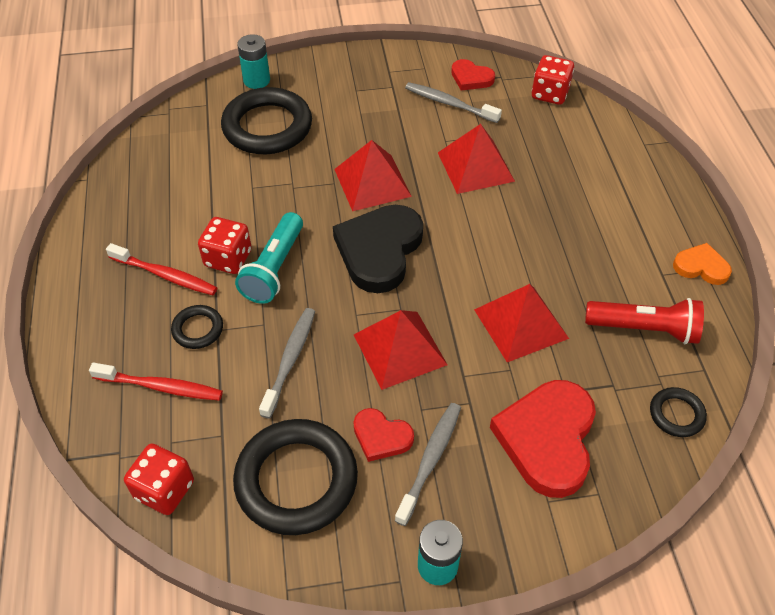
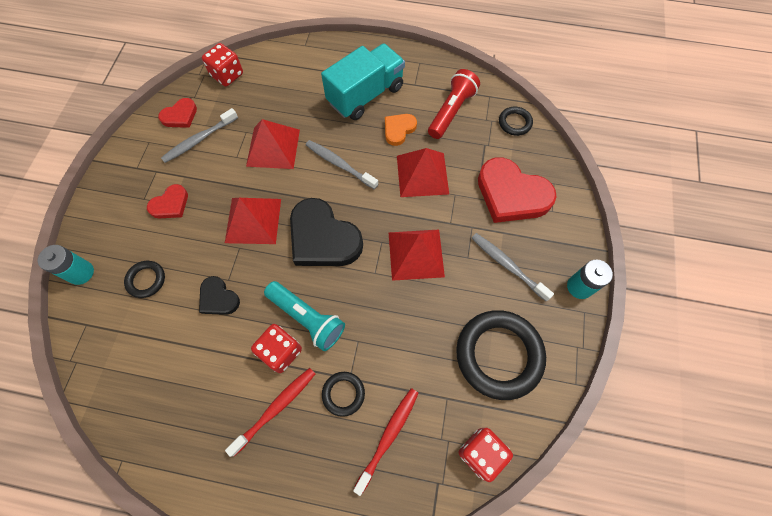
camera: 70 degrees left, 15 degrees up
black ring [221,87,312,154] -> black ring [124,261,165,298], size x0.47
grey toothbrush [259,308,315,419] -> grey toothbrush moved to [306,140,378,190]
red heart [354,408,414,462] -> red heart moved to [147,184,188,218]
orange heart [673,243,732,285] -> orange heart moved to [385,114,417,146]
none -> black heart [199,276,240,315]
none -> turquoise truck [321,44,405,120]

